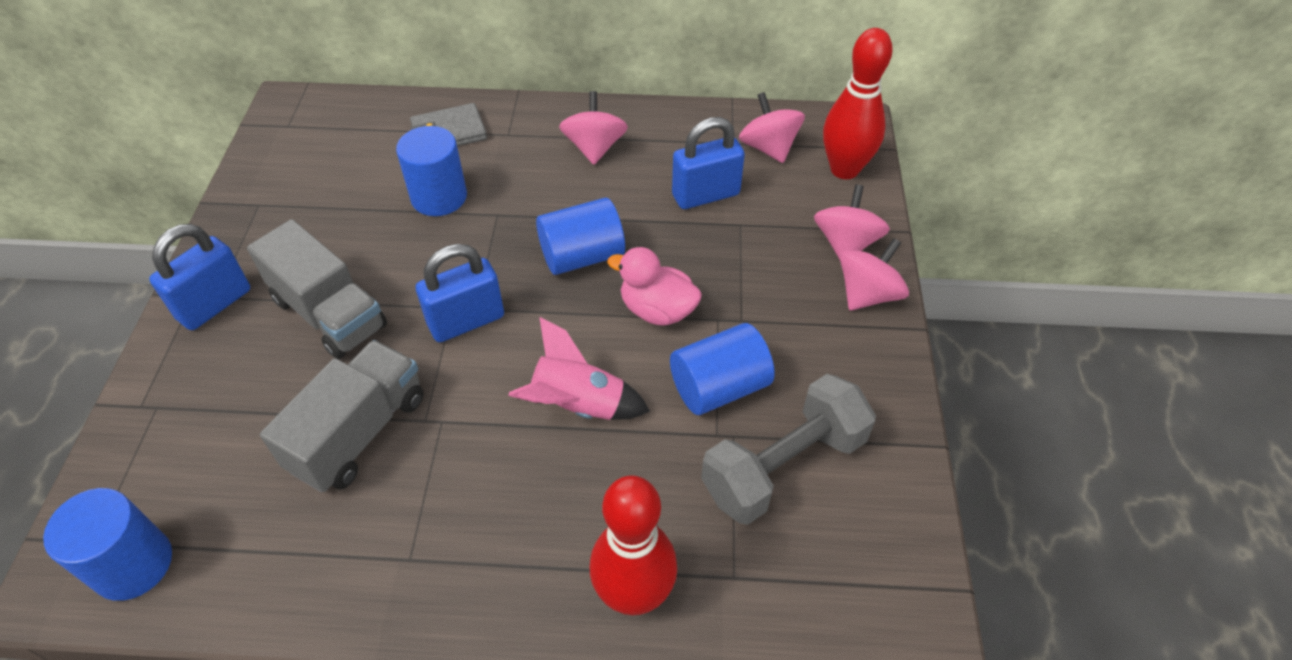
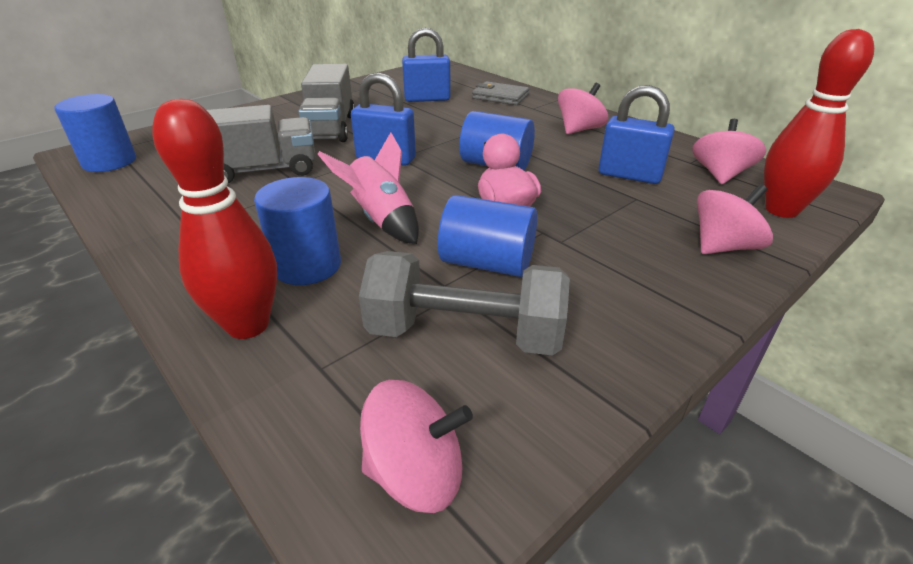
camera: 45 degrees right, 15 degrees down
blue padlock [149,224,250,330] -> blue padlock moved to [402,28,451,102]
blue cylinder [396,126,467,216] -> blue cylinder moved to [254,177,341,285]
pink spinning top [840,238,909,311] -> pink spinning top moved to [360,380,473,513]

